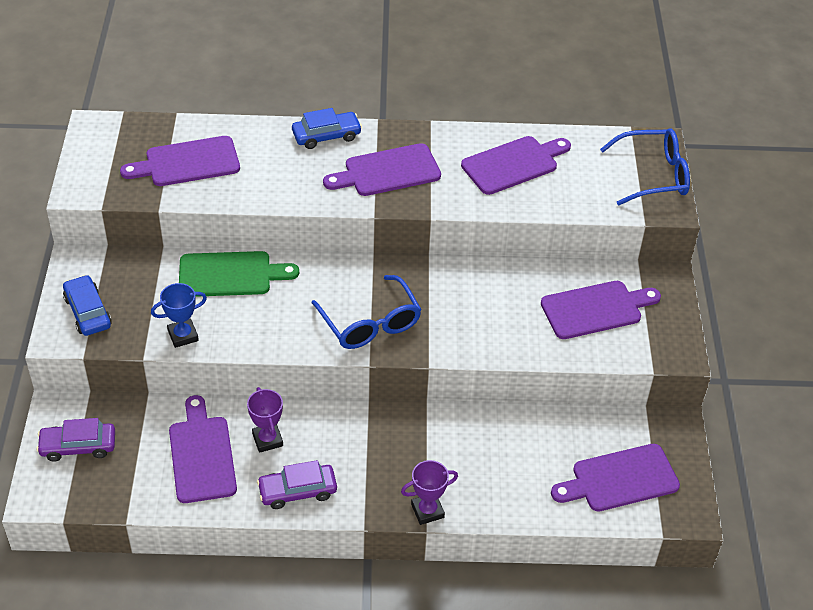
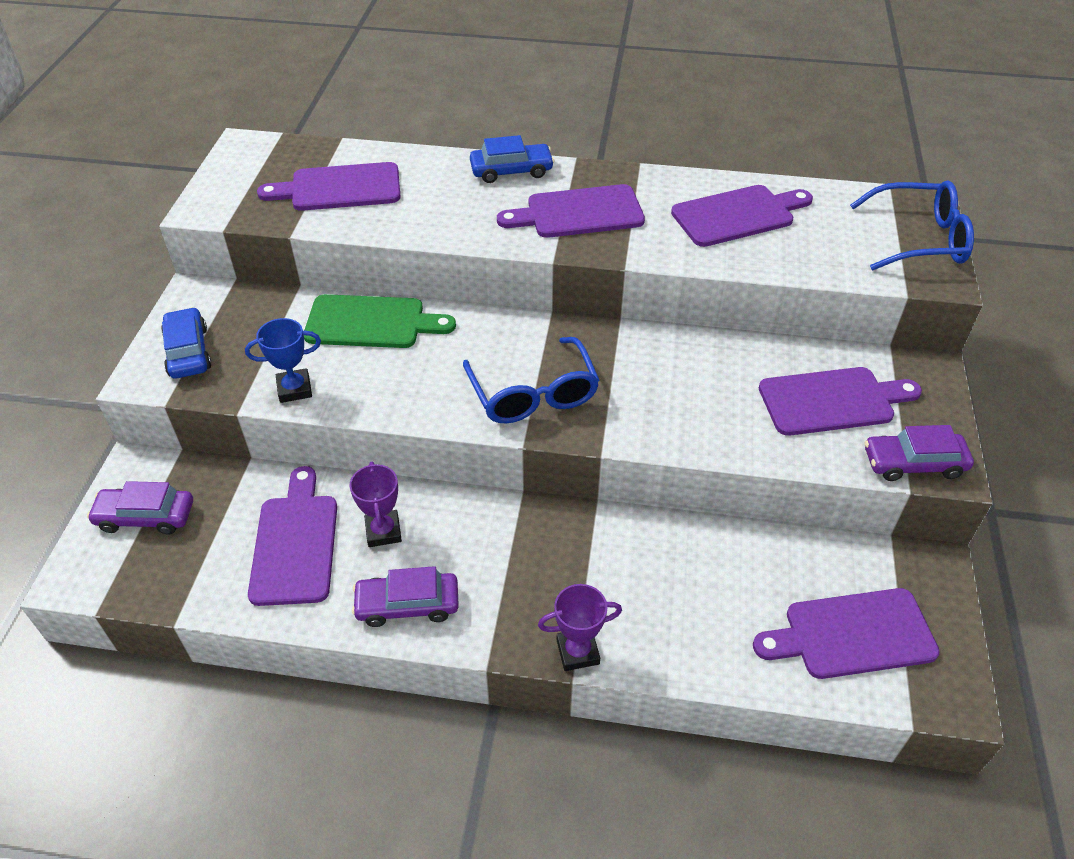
camera: 10 degrees right, 0 degrees up
none -> purple car [865,425,974,481]

